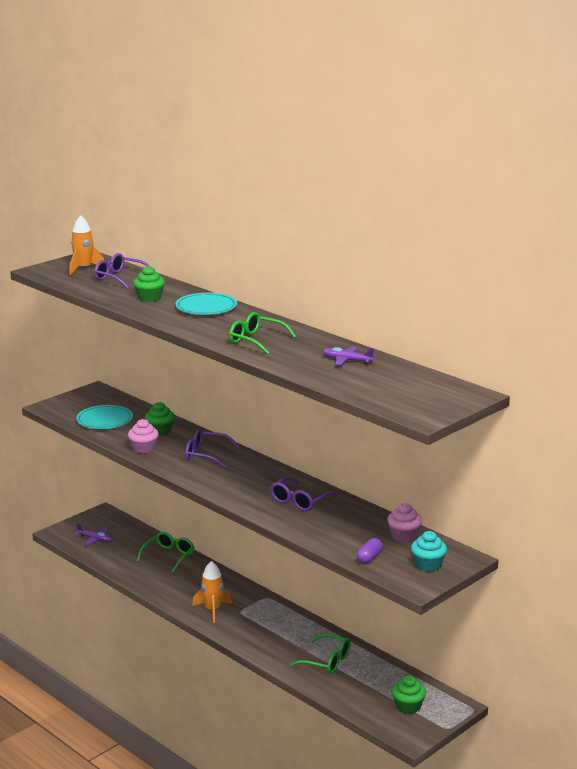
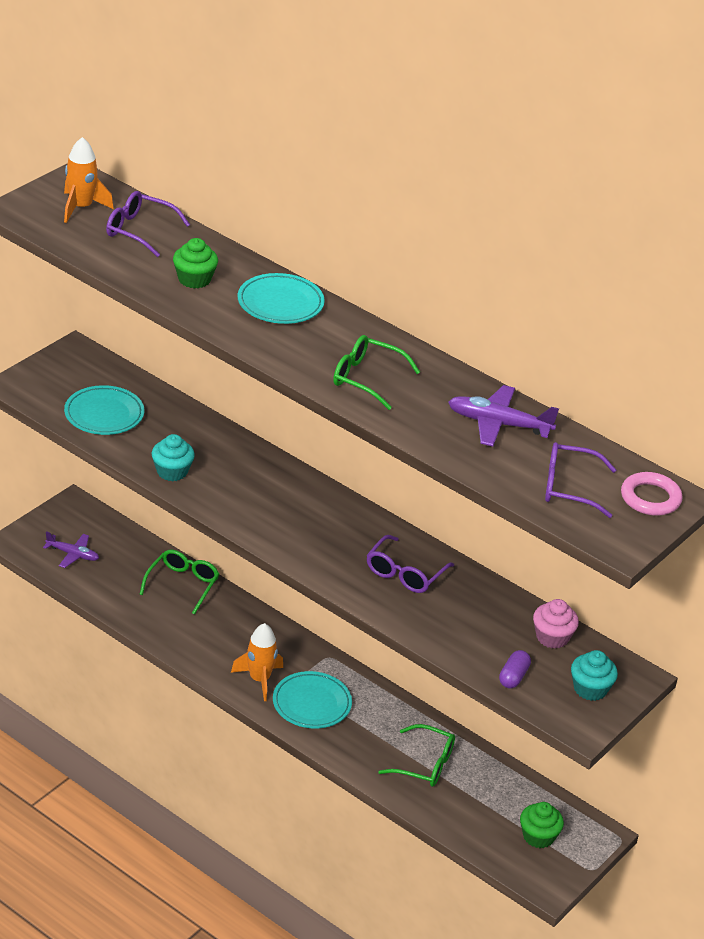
camera: 10 degrees left, 15 degrees up
pink cupcake [128,419,159,454] -> turquoise cupcake [152,434,195,481]
green cupcake [145,402,175,436] -> none
purple glasses [185,429,239,468] -> purple glasses moved to [545,442,616,518]
purple plane [323,346,375,365] -> purple plane [448,385,559,446], size x1.52
none -> turquoise plate [273,671,352,728]
none -> pink ring [621,472,682,516]

